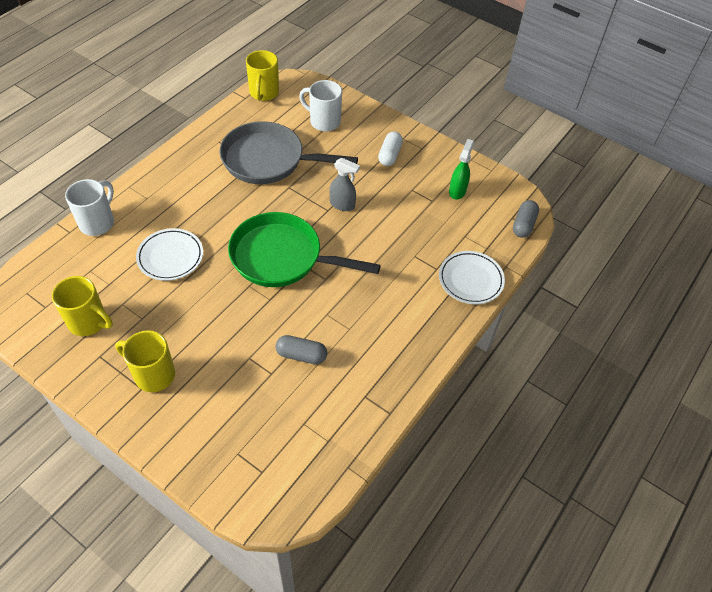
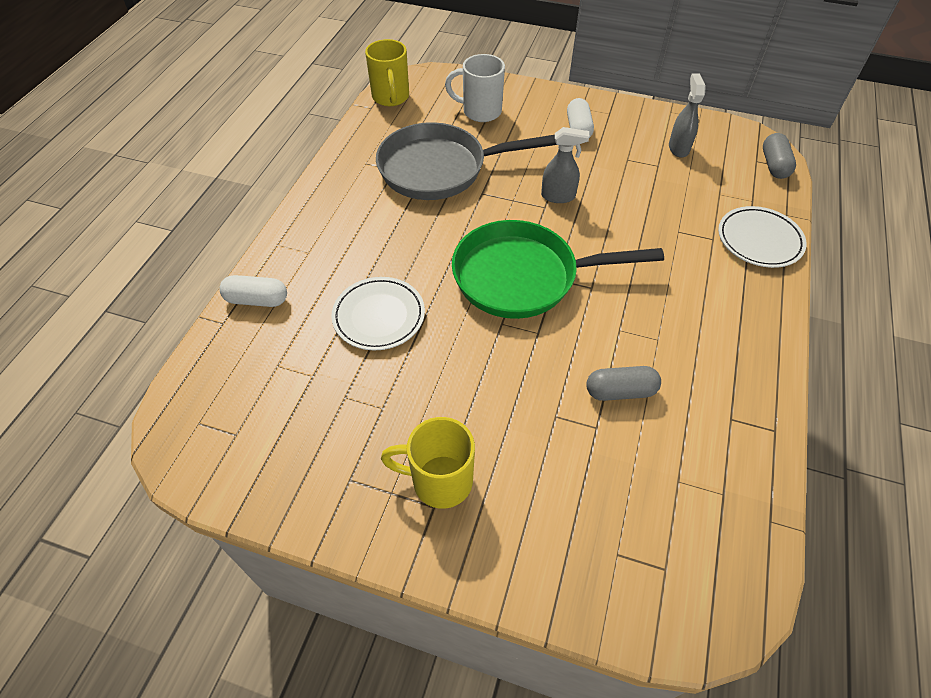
camera: 15 degrees left, 0 degrees up
yellow mug [52,276,113,336] -> none
white mug [65,179,114,236] -> white capsule [219,275,287,307]
green spray bottle [449,139,474,200] -> grey spray bottle [669,73,706,158]

